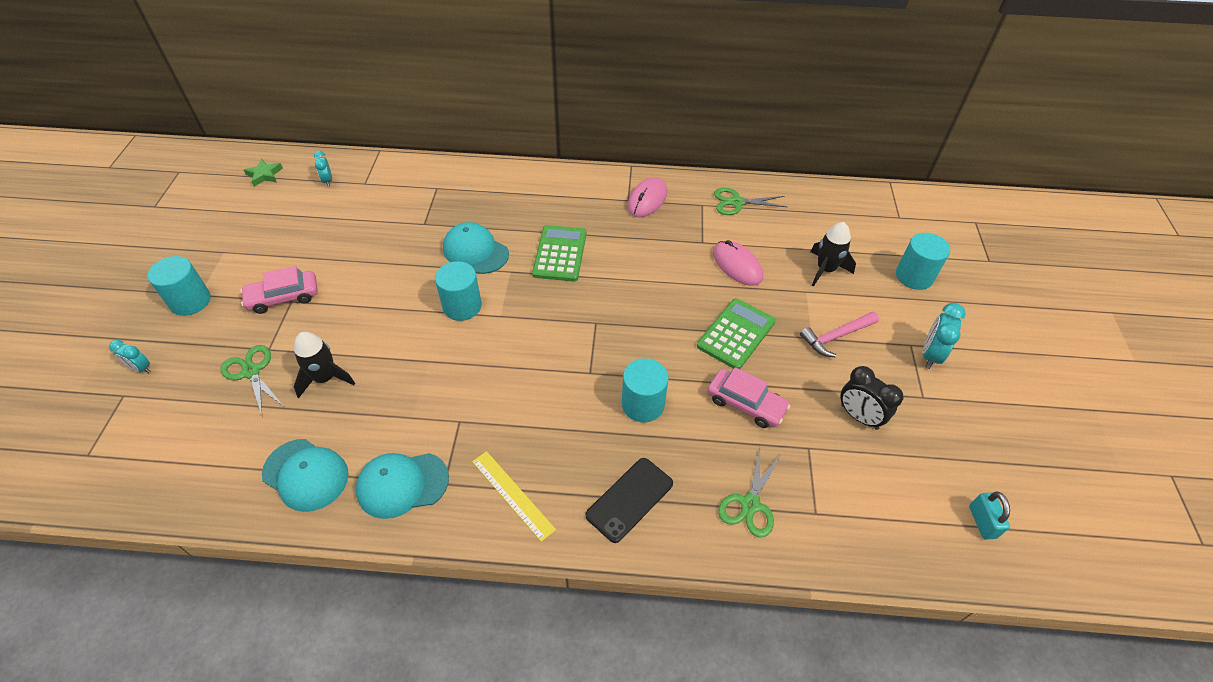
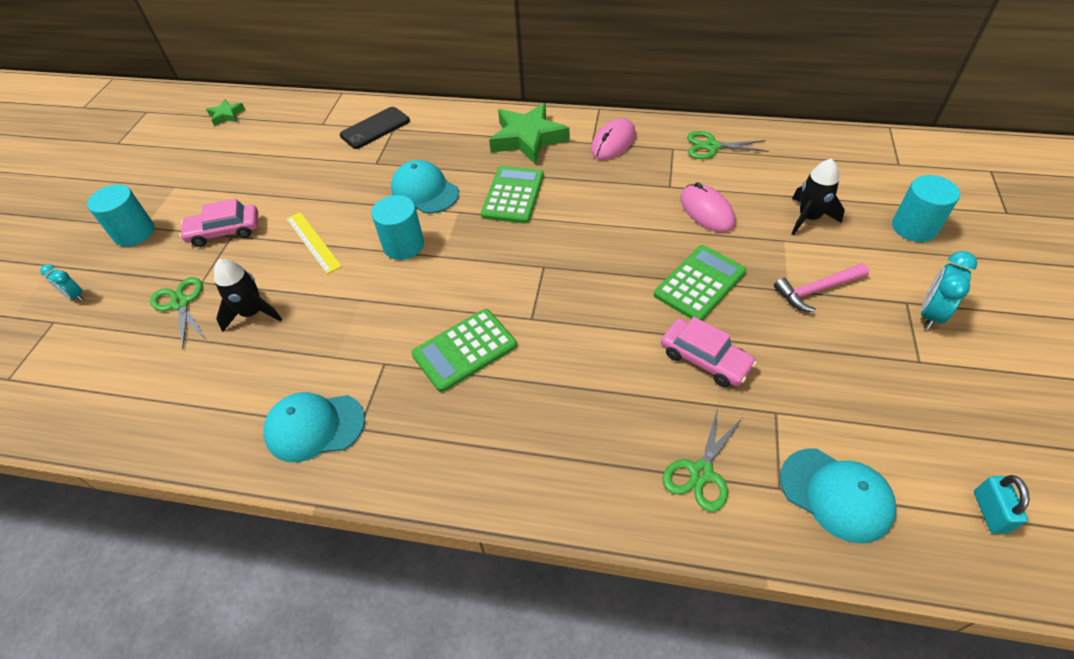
camera: 10 degrees right, 0 degrees up
turquoise cap [262,439,349,512] -> turquoise cap moved to [780,449,896,543]
turquoise clock [314,151,332,187] -> none
yellow ruler [472,451,556,542] -> yellow ruler moved to [286,212,342,274]
black phone [585,458,673,543] -> black phone moved to [340,107,410,149]
turquoise cylinder [622,358,669,422] -> none
black clock [840,366,904,430] -> none
none -> green calculator [411,309,517,392]
none -> green star [489,103,570,164]

